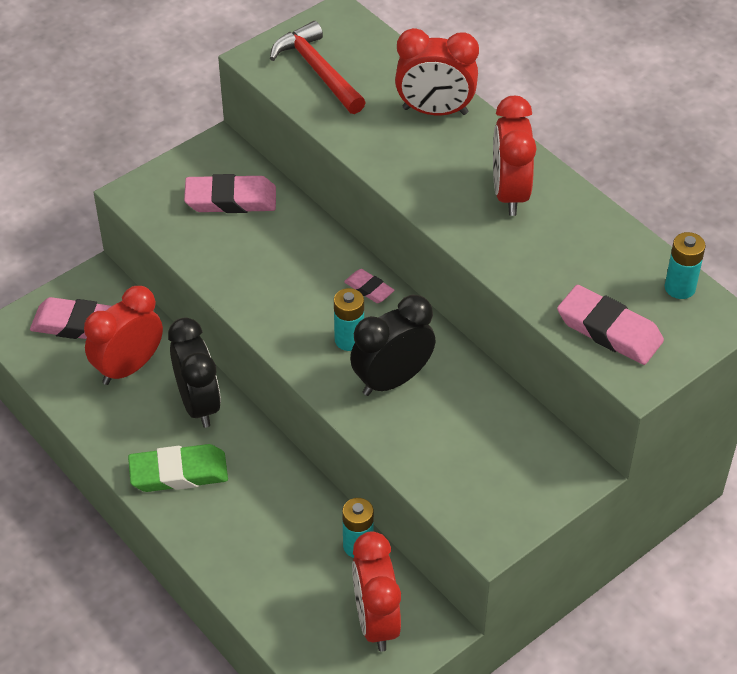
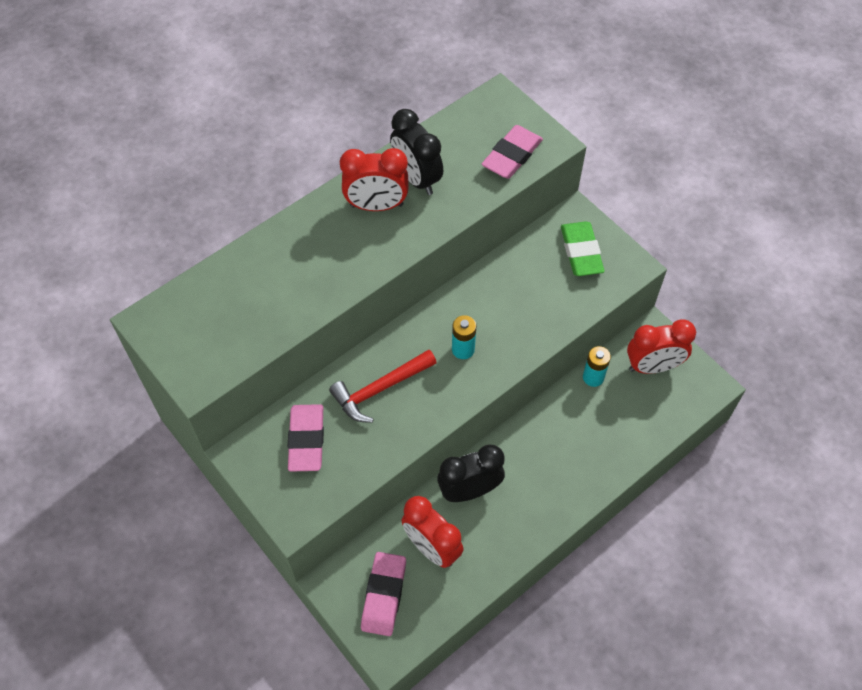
camera: 90 degrees left, 10 degrees up
green eraser [128,444,228,492] -> green eraser moved to [561,222,605,276]
red hammer [270,21,366,114] -> red hammer moved to [329,349,437,423]
pink eraser [344,269,395,303] -> none
black clock [350,295,435,396] -> black clock moved to [390,109,443,195]
red clock [395,28,479,115] -> none
turquoise battery [665,232,706,299] -> none

